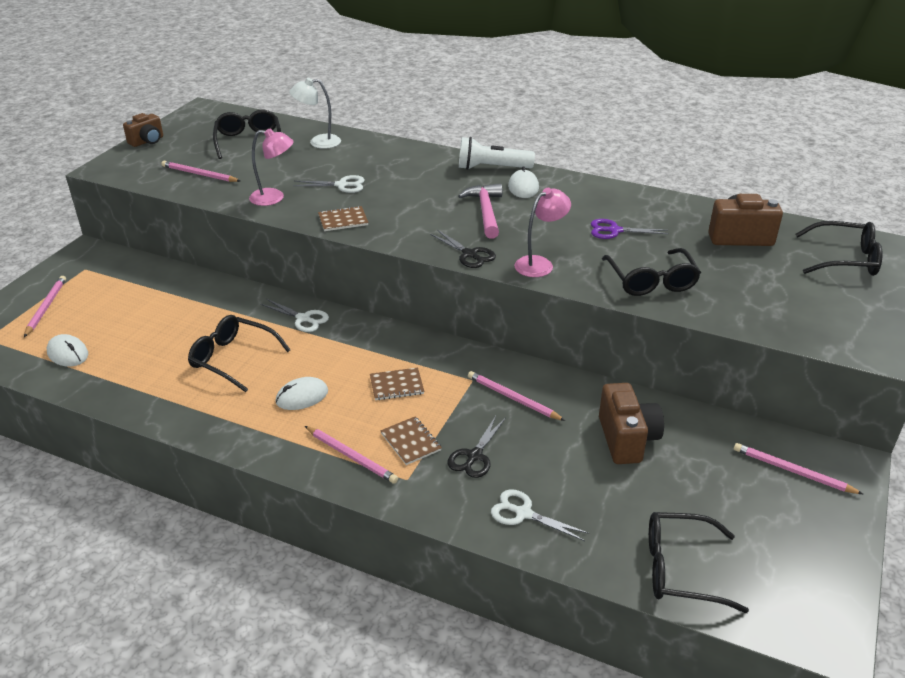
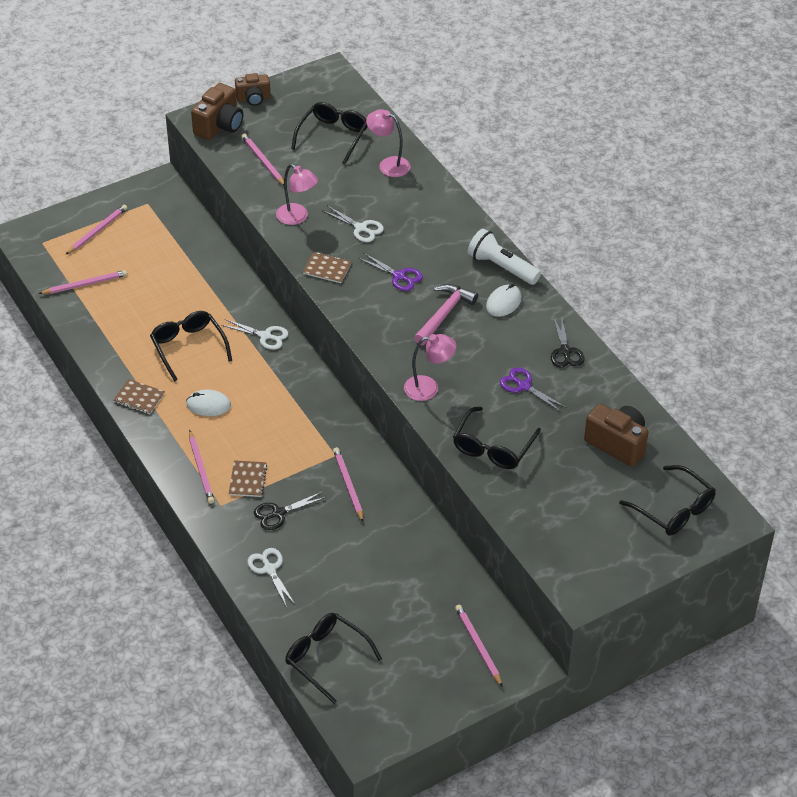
camera: 35 degrees right, 10 degrees up
white mouse [47,334,88,367] -> pink pencil [39,270,128,294]
white scissors [261,299,329,332] -> white scissors turned 45 degrees counterclockwise [221,319,288,350]
white lamp [289,78,341,149] -> pink lamp [366,109,410,177]
brown notebook [370,368,424,400] -> brown notebook moved to [114,379,165,414]
black scissors [430,230,496,268] -> black scissors moved to [551,316,585,368]
brown camera [599,383,664,464] -> brown camera moved to [191,83,243,140]
none -> purple scissors [359,253,423,291]

